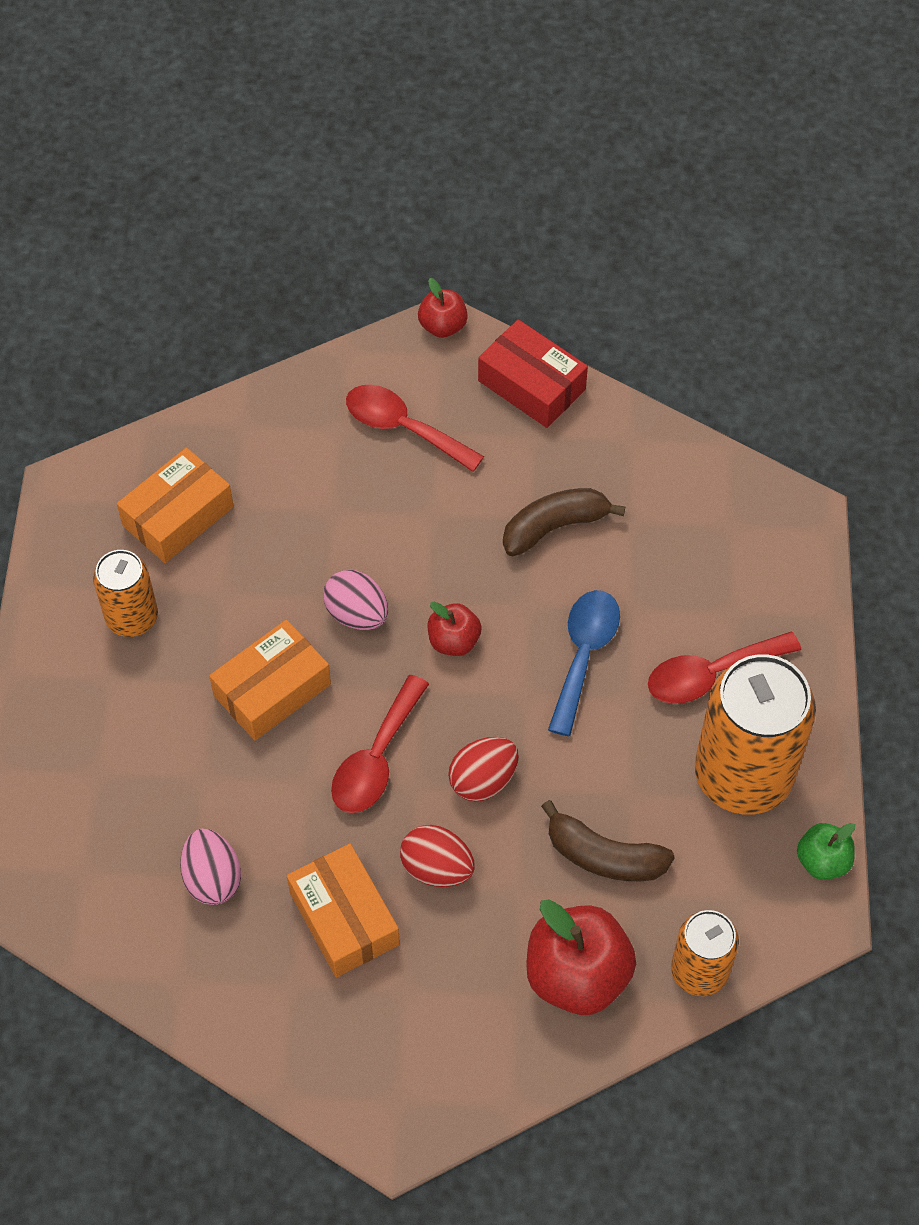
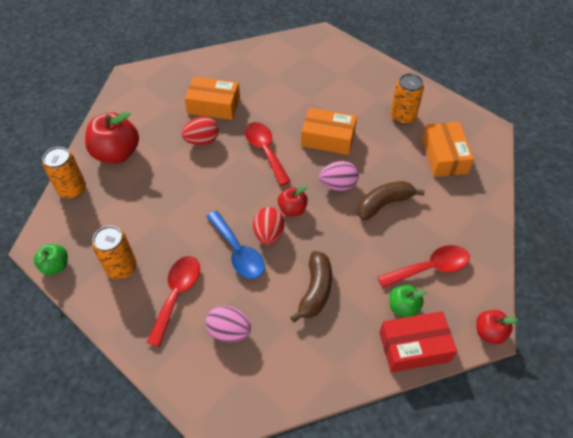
camera: 130 degrees right, 5 degrees down
pink egg [180,828,241,905] -> pink egg moved to [206,306,251,342]
orange box [209,620,331,741] -> orange box turned 75 degrees counterclockwise [301,108,357,155]
red egg [448,737,519,802] -> red egg moved to [253,207,285,245]
brown banana [541,800,675,881] -> brown banana moved to [358,181,425,221]
orange can [695,654,816,815] -> orange can [92,226,137,279], size x0.56
none -> green apple [390,285,426,318]

